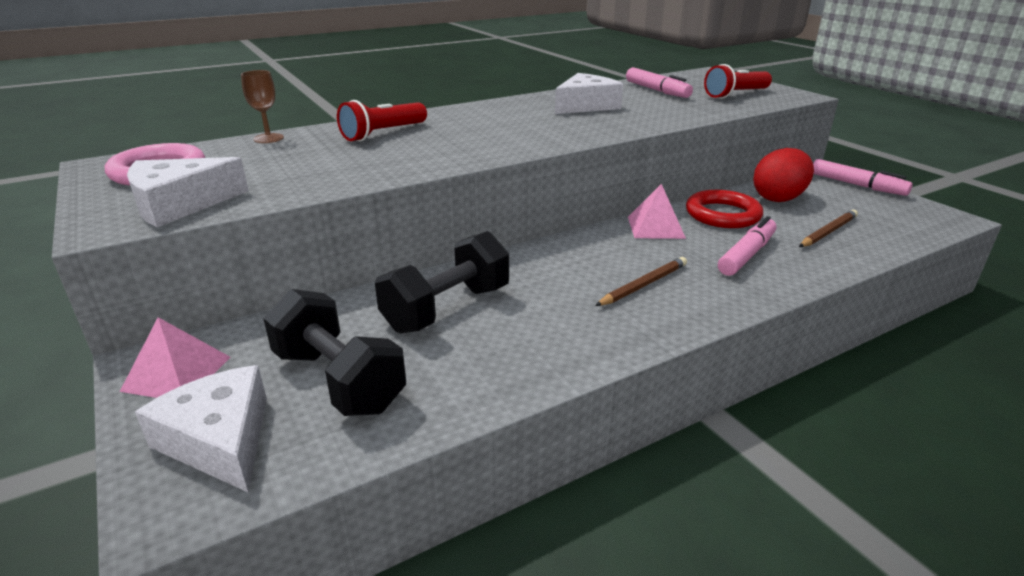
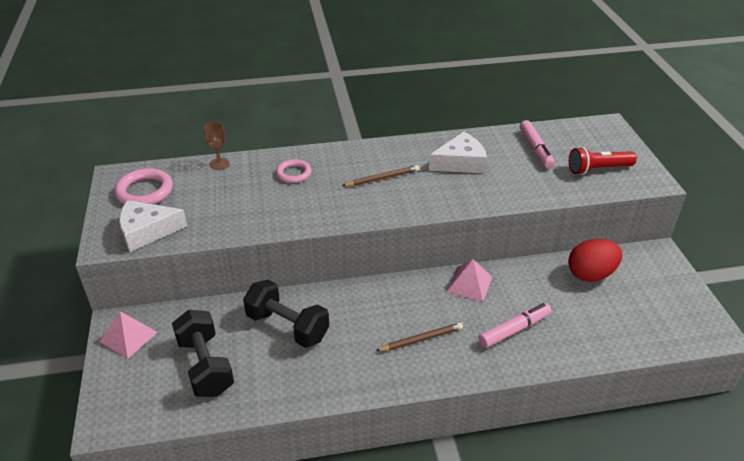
camera: 20 degrees right, 10 degrees up
white cheese [135,365,267,492] -> none
red flashlight [337,100,427,142] -> pink ring [276,159,312,183]
black dumbbell [375,231,509,333] -> black dumbbell turned 60 degrees clockwise [243,280,329,348]
red ring [686,190,763,228] -> none
brown pencil [799,210,858,247] -> brown pencil moved to [342,165,419,186]
pink marker [813,159,913,196] -> none

